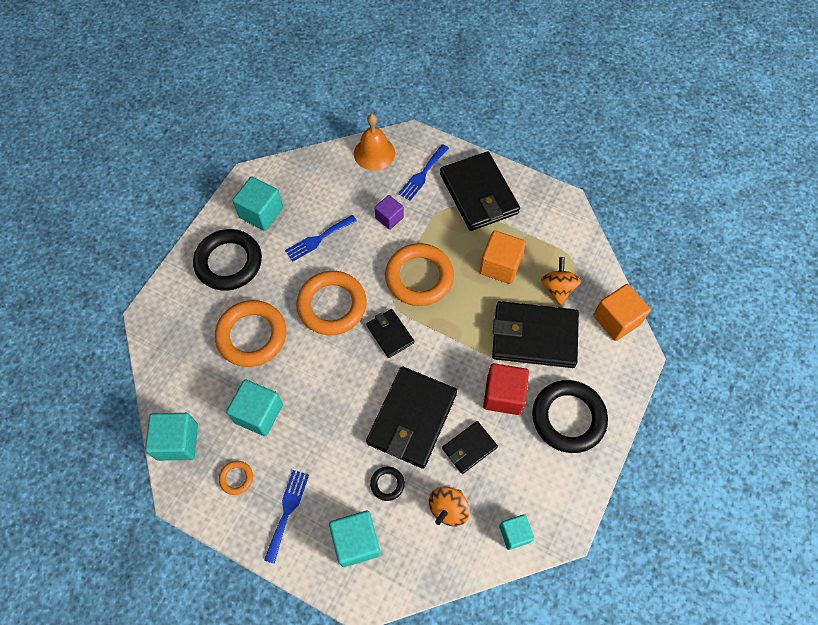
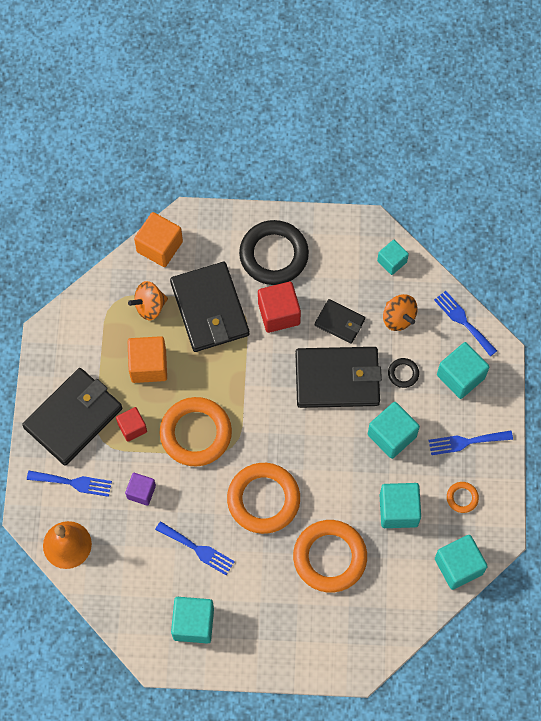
camera: 115 degrees left, 5 degrees up
black ring [193,229,262,291] -> none
black wallet [366,309,414,358] -> none
orange spinning top [429,486,470,527] -> orange spinning top turned 45 degrees clockwise [383,294,418,331]
none -> red cube [116,407,147,442]
none -> turquoise cube [368,402,420,459]
none -> blue fork [434,291,497,356]

